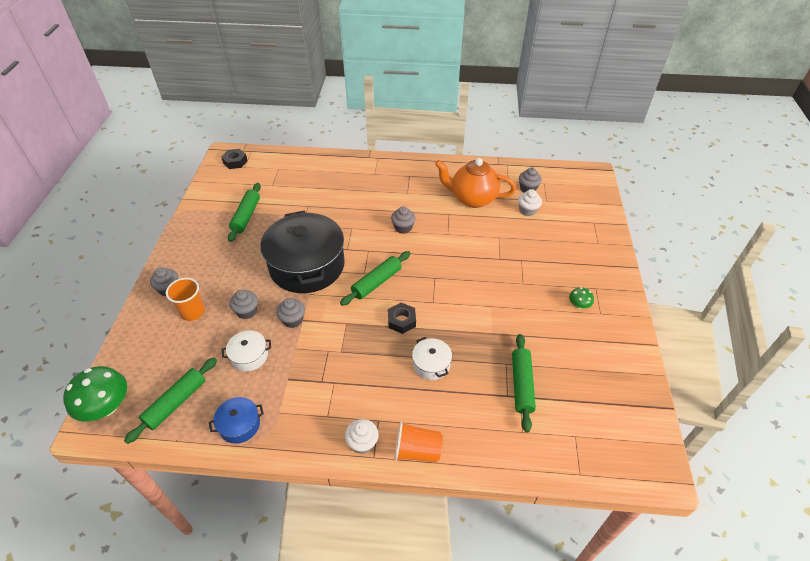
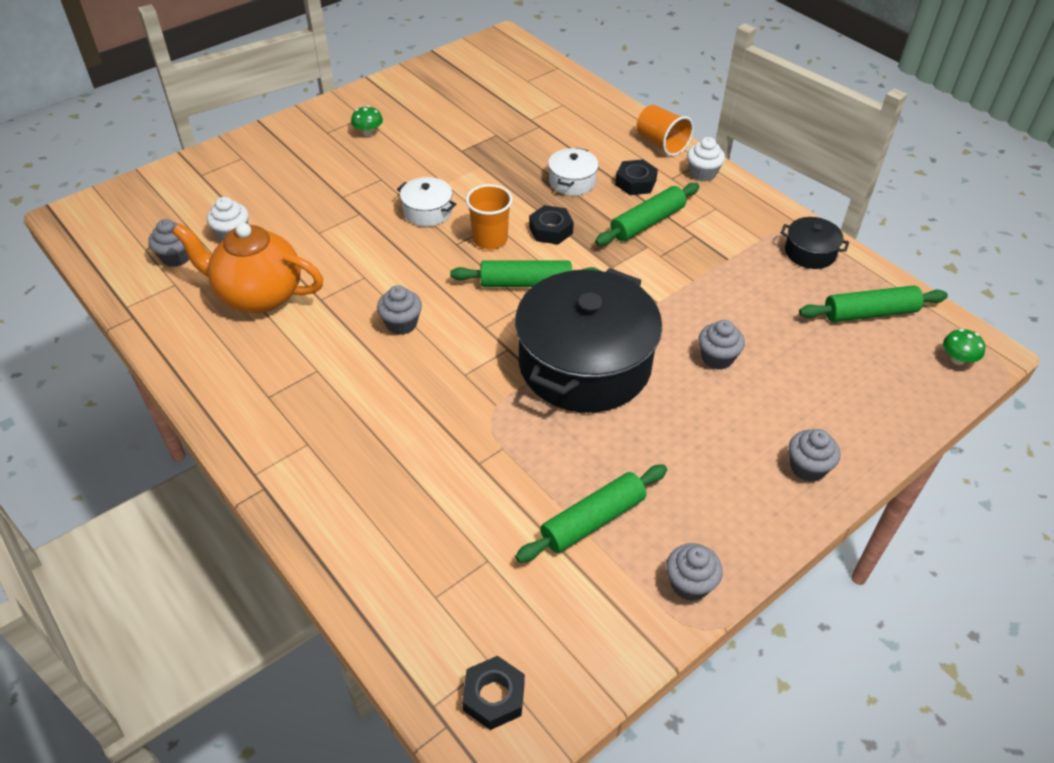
camera: 135 degrees left, 0 degrees up
green mushroom [63,366,127,422] -> green mushroom [943,329,985,365], size x0.49
orange cup [166,278,205,321] -> orange cup moved to [466,184,513,249]
blue pot [209,397,264,444] -> black pot [781,217,849,269]
white pot [222,330,271,372] -> white pot moved to [397,177,456,227]
grey cupcake [276,298,305,328] -> grey cupcake moved to [666,543,723,601]
orange teapot [435,158,516,208] -> orange teapot turned 135 degrees clockwise [172,223,323,313]
green rolling pin [512,334,536,432] -> green rolling pin moved to [595,183,700,246]
none -> black nut [615,159,658,195]

